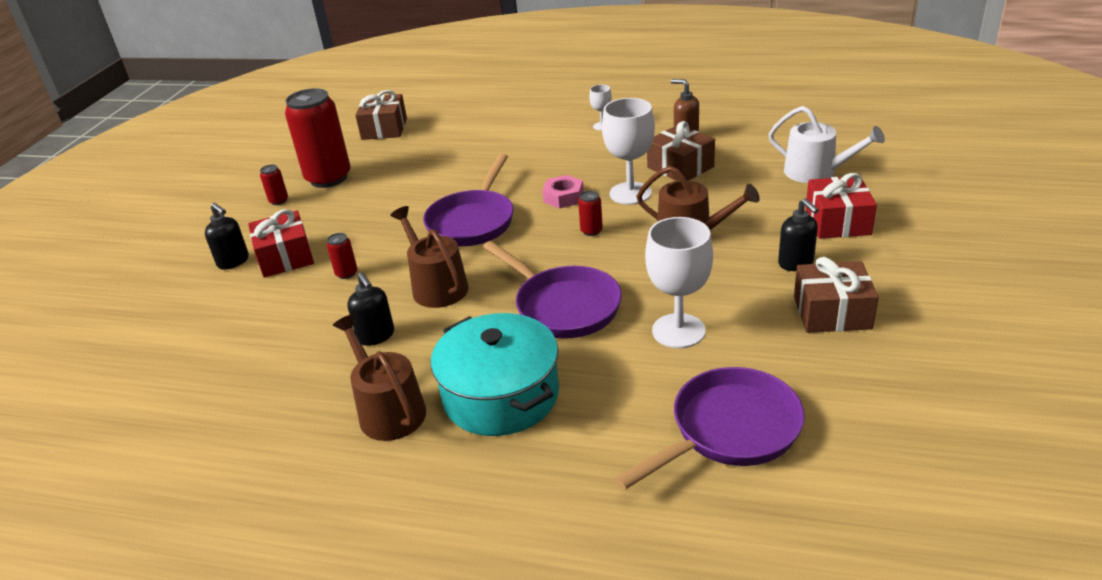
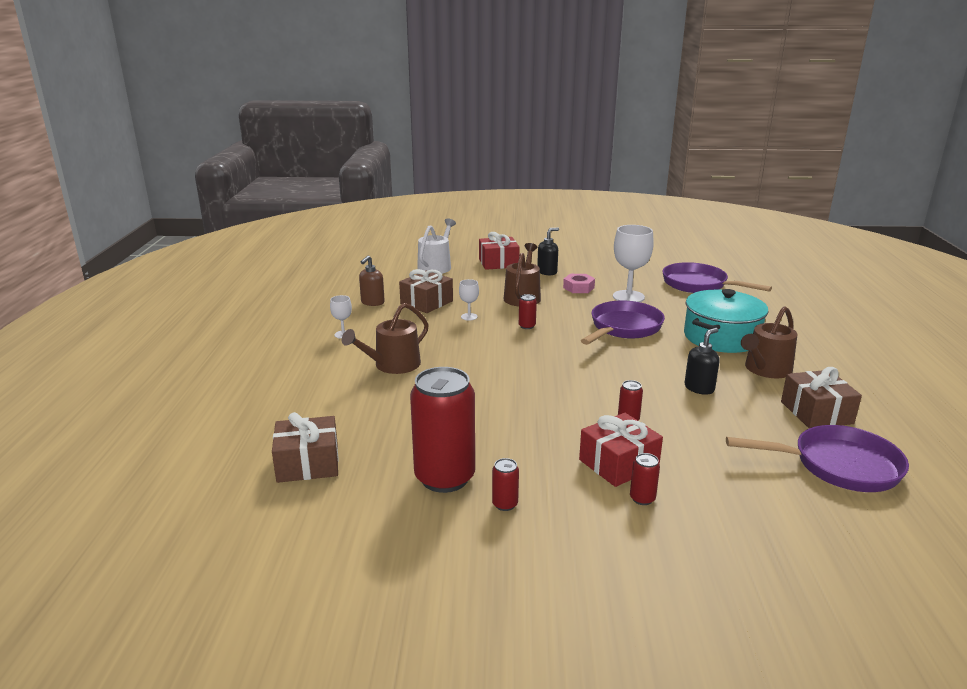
camera: 105 degrees left, 10 degrees down
black soap dispenser [205,203,249,270] -> red can [630,453,660,505]
brown watering can [391,206,469,308] -> brown watering can moved to [342,303,429,374]
purple pan [423,154,514,246] -> purple pan moved to [726,425,909,492]
pink nut [542,175,584,209] -> pink nut moved to [563,274,595,293]
white goblet [602,98,655,205] -> white goblet [459,279,479,321], size x0.50
brown gift [794,257,879,333] -> brown gift moved to [781,367,862,428]

